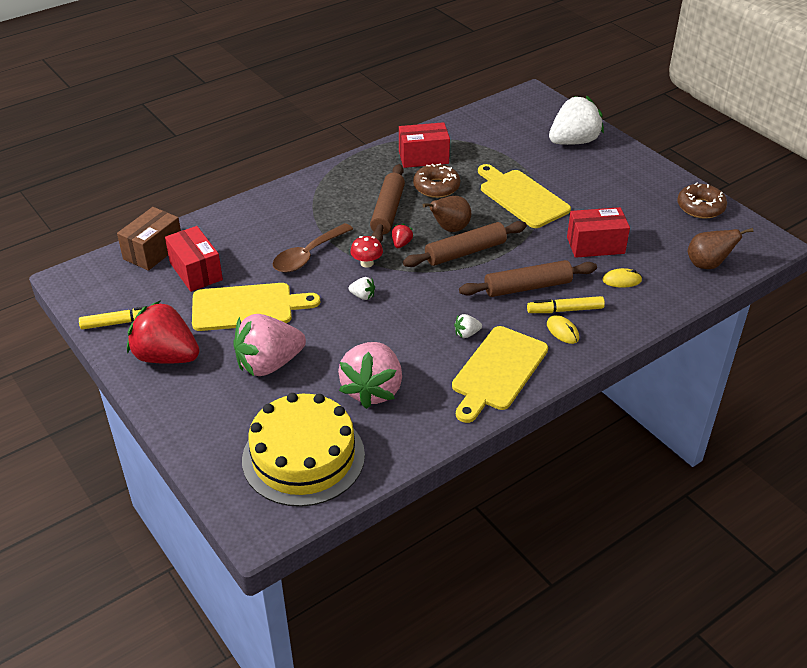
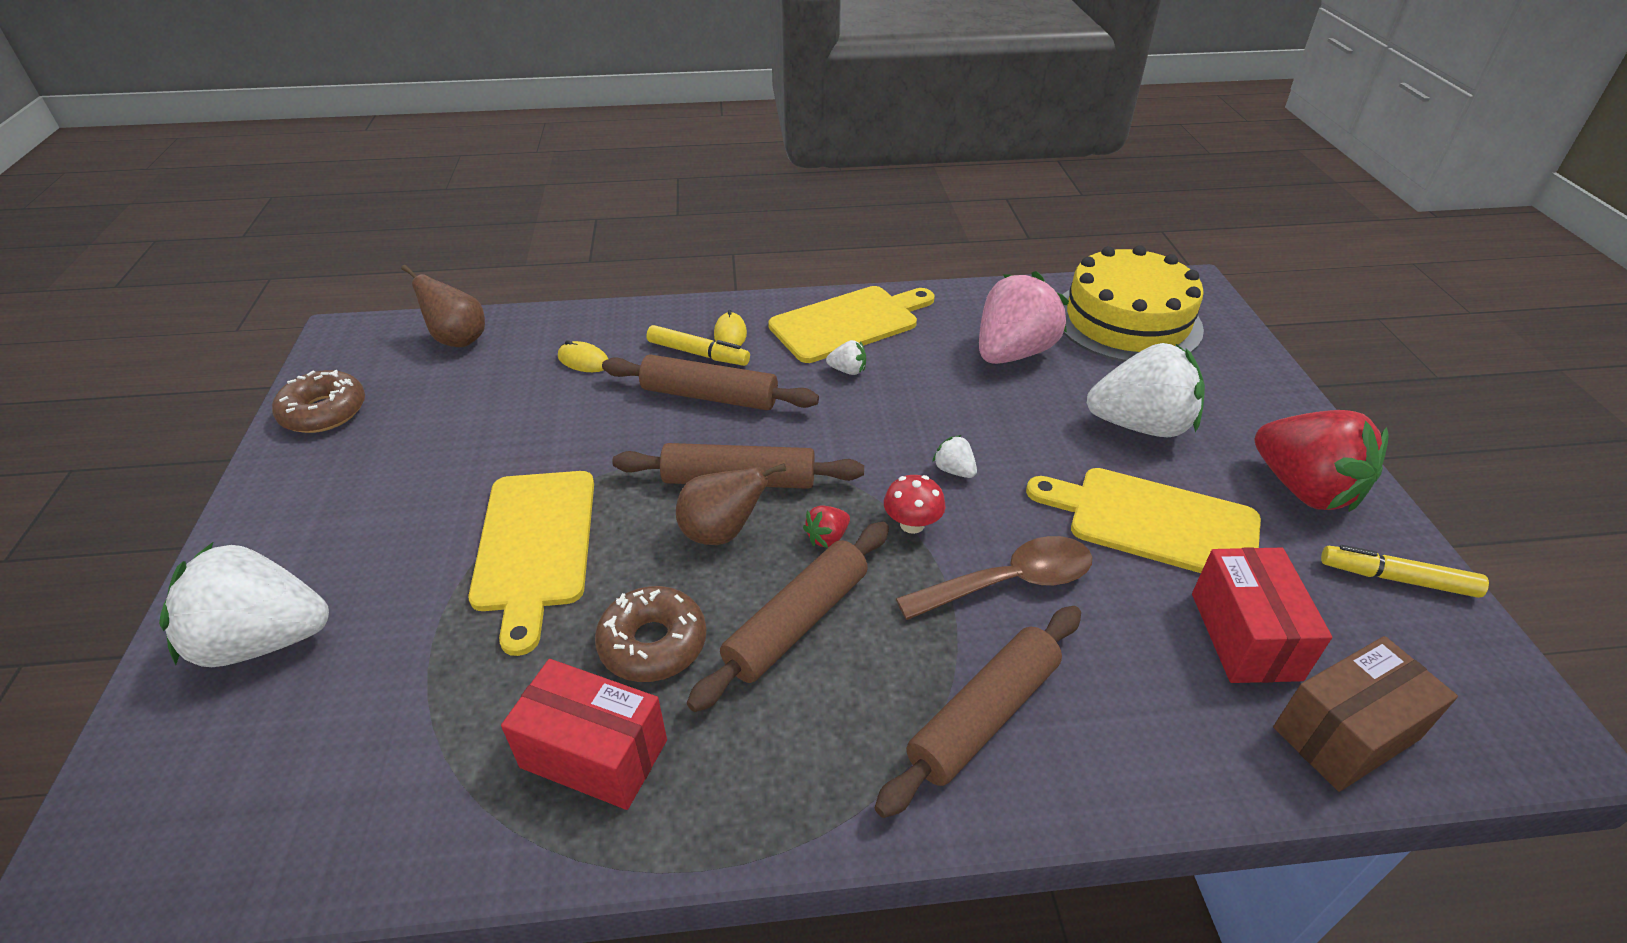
camera: 150 degrees left, 0 degrees up
pink strawberry [233,314,306,376] -> white strawberry [1087,343,1205,437]
red box [567,207,630,258] -> none
none -> brown rolling pin [875,606,1081,818]

